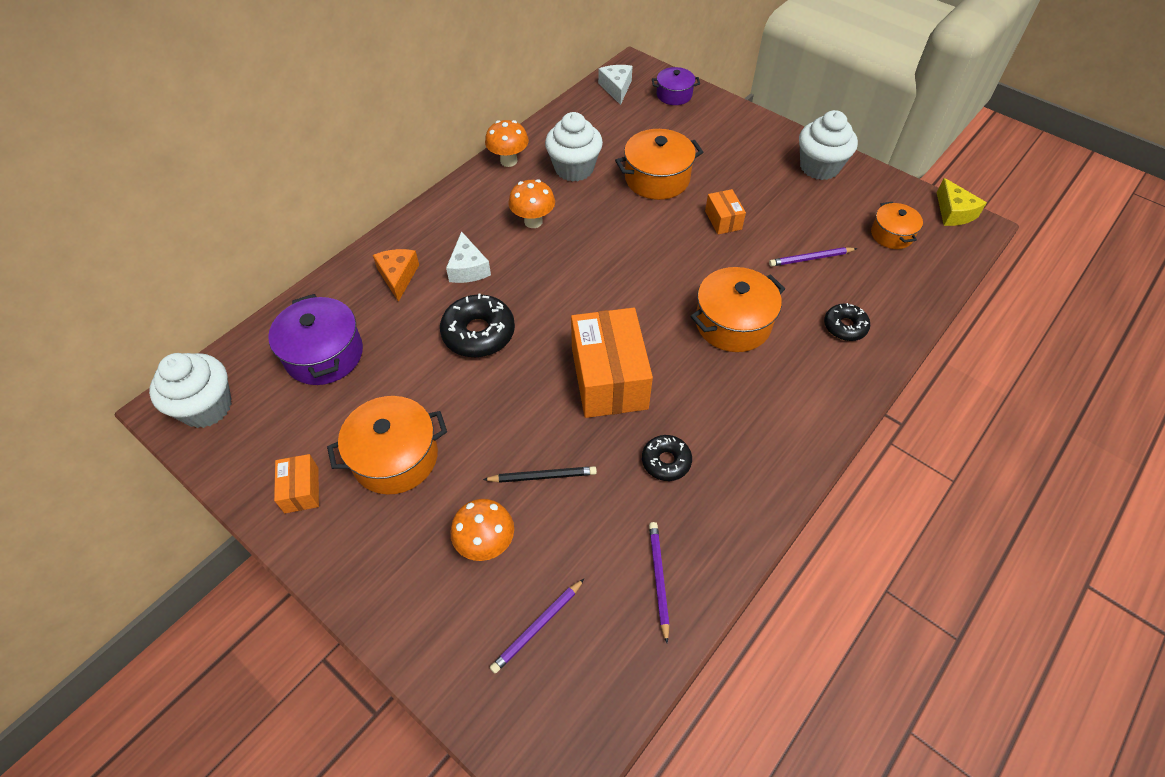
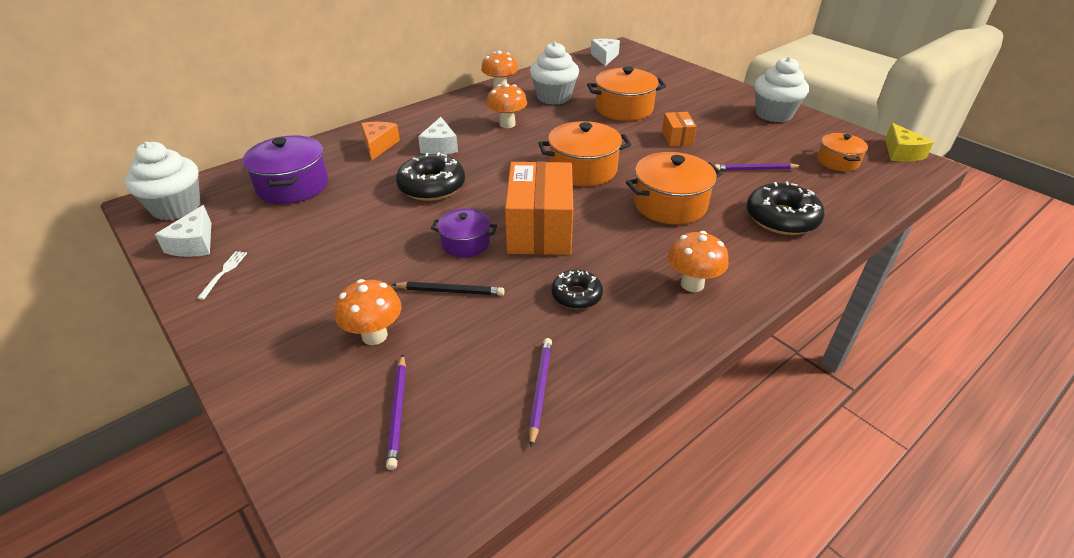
camera: 10 degrees right, 15 degrees down
orange box [274,454,319,513] -> white fork [197,251,247,300]
orange pot [327,396,447,495] -> orange pot moved to [538,121,631,186]
purple pencil [490,578,585,673] -> purple pencil turned 60 degrees counterclockwise [386,354,406,470]
purple pot [652,67,700,105] -> purple pot moved to [431,208,497,258]
black donut [824,303,870,341] -> black donut [747,181,825,235], size x1.66
none -> white cheese [155,205,211,257]
none -> orange mushroom [668,231,729,292]

